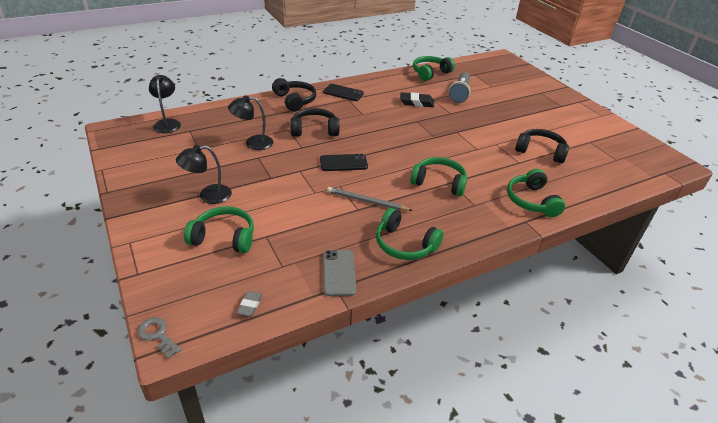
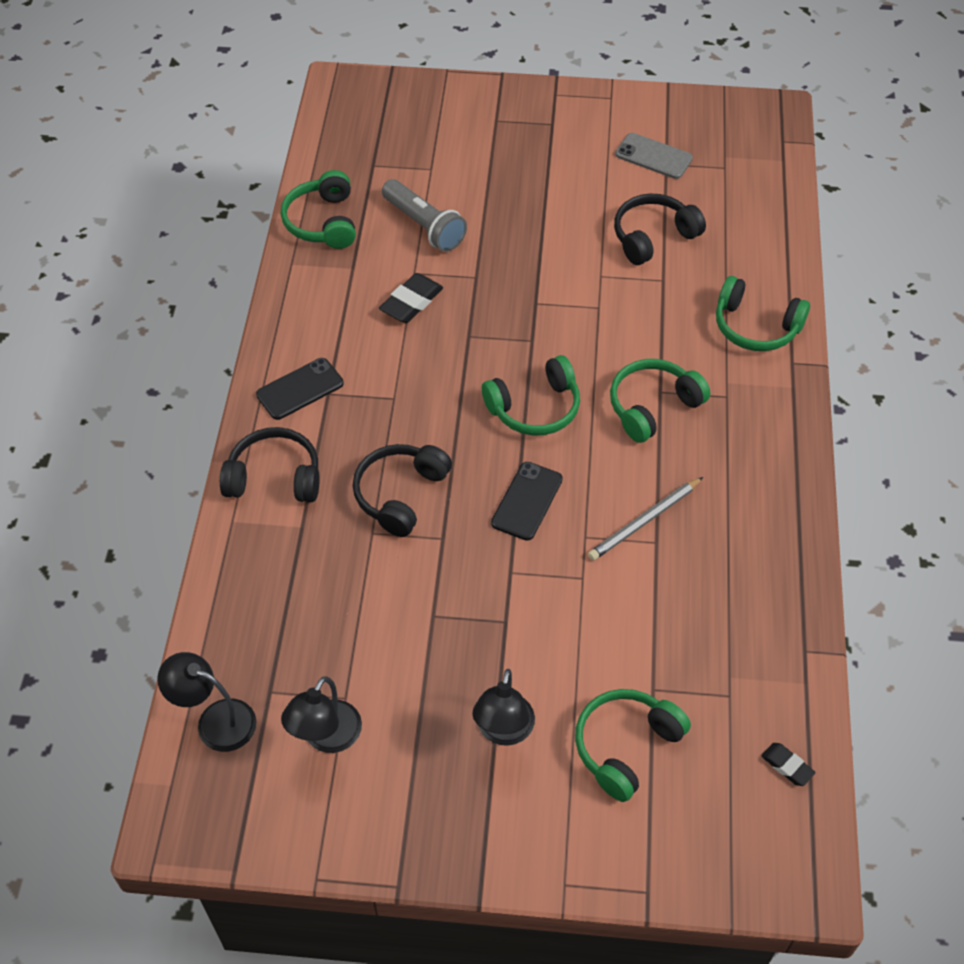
camera: 55 degrees left, 15 degrees up
grey key [138,317,182,359] -> none
black lamp [228,95,273,150] -> black lamp moved to [281,676,362,753]
grey eraser [237,291,263,316] -> black eraser [761,743,816,786]
grey phone [323,250,356,296] -> grey phone moved to [615,133,693,179]
green headphones [376,208,444,260] -> green headphones moved to [482,355,580,436]

